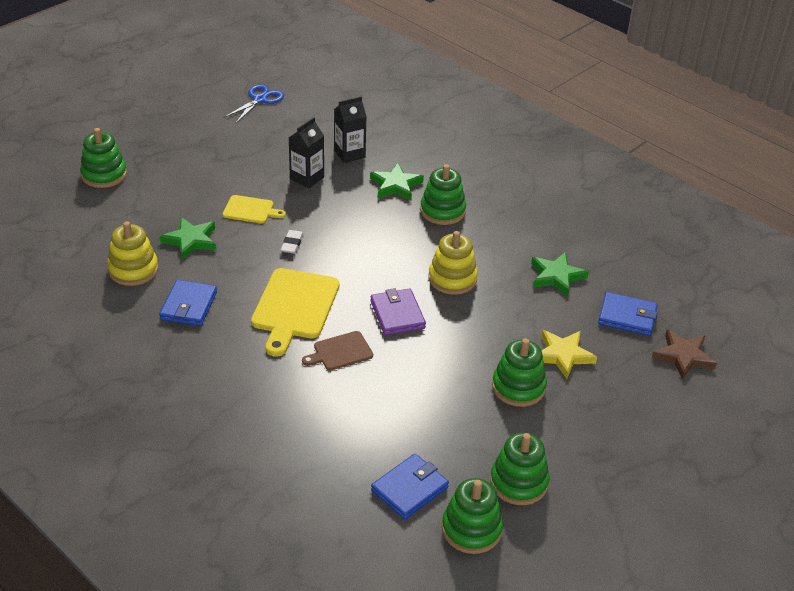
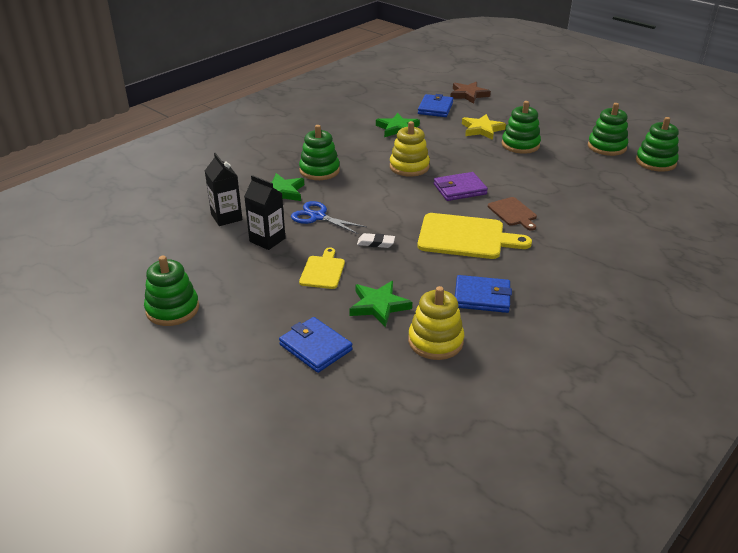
camera: 90 degrees left, 5 degrees down
green stacking toy [80,128,127,188] -> green stacking toy moved to [144,256,199,326]
blue scissors [224,84,284,123] -> blue scissors moved to [291,201,366,234]
blue wallet [371,454,449,520] -> blue wallet moved to [279,317,352,373]

